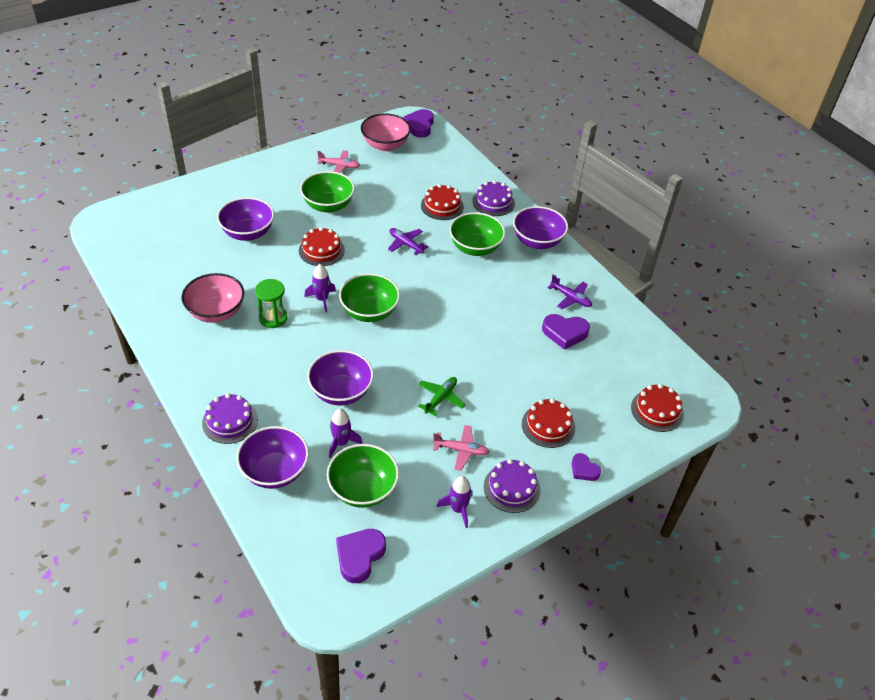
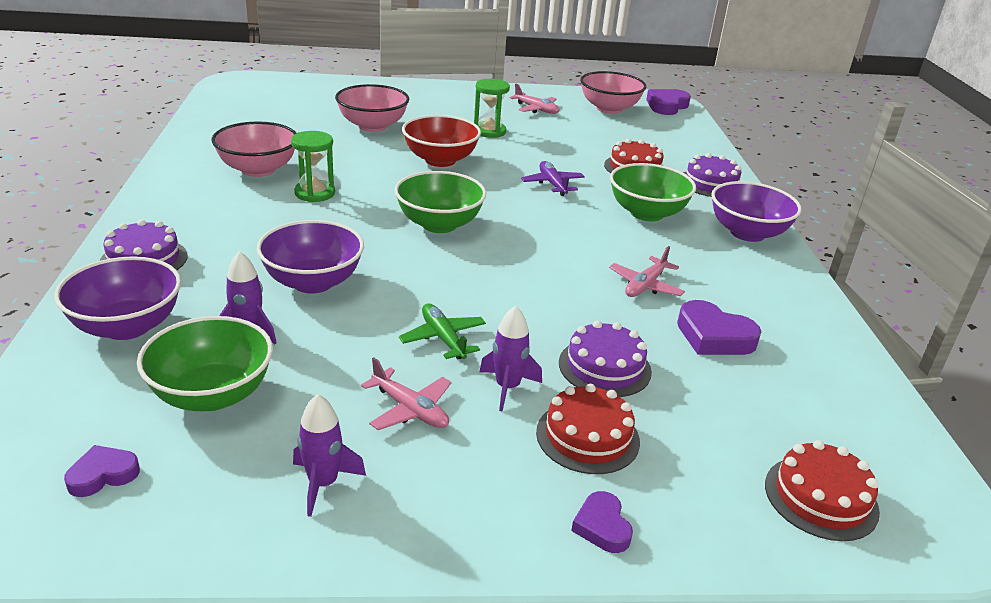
camera: 30 degrees right, 15 degrees down
purple bowl [217,197,274,241] -> pink bowl [335,84,409,132]
red cake [299,227,345,266] -> red bowl [402,115,481,167]
green bowl [300,171,355,213] -> green hourglass [474,79,510,138]
purple rocket [304,264,336,312] -> purple rocket moved to [479,306,542,412]
purple heart [336,529,386,583] -> purple heart [64,445,140,497], size x0.61
green plane [418,377,466,416] -> green plane turned 90 degrees counterclockwise [399,303,486,360]
purple cake [484,459,540,513] -> purple cake moved to [559,321,652,397]
purple plane [547,275,592,309] -> none
none -> pink plane [609,246,685,297]

